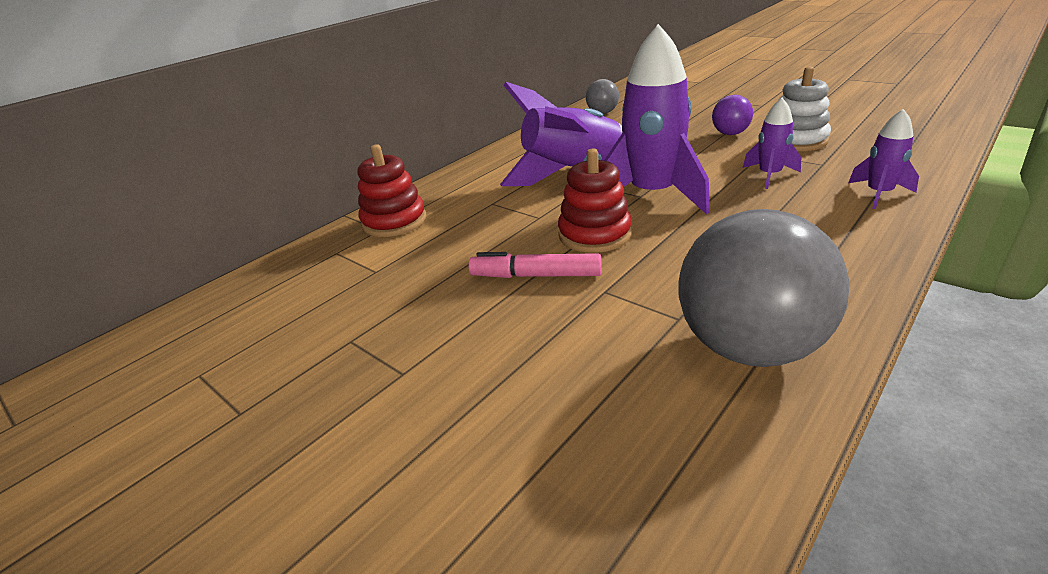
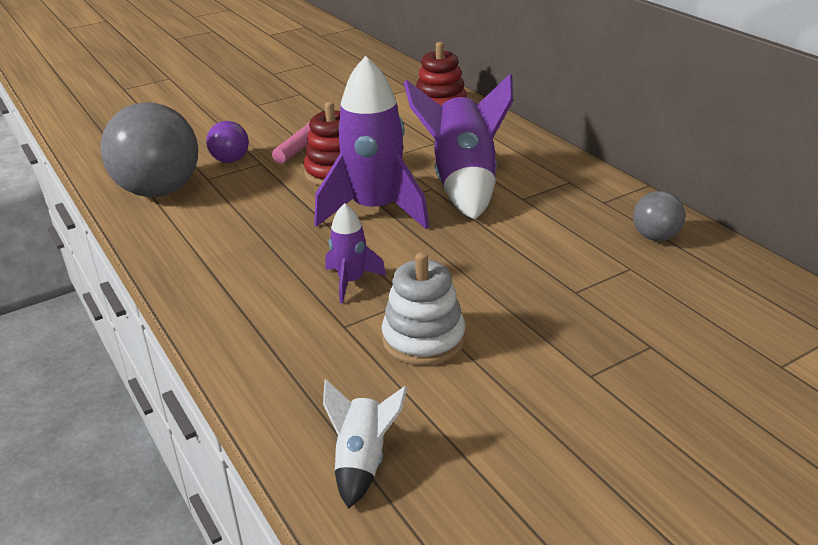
camera: 105 degrees right, 0 degrees up
purple ball [712,95,753,135] -> purple ball moved to [206,121,249,163]
purple rocket [848,109,919,209] -> none
none -> white rocket [323,380,408,509]

